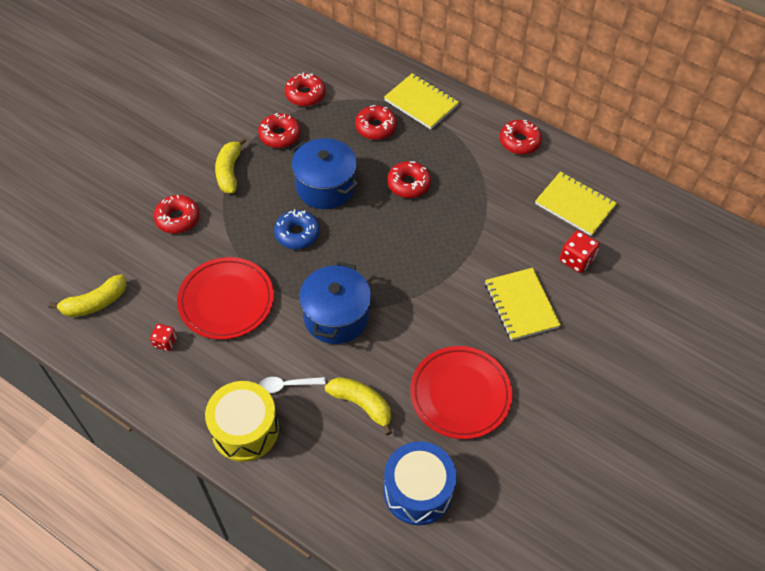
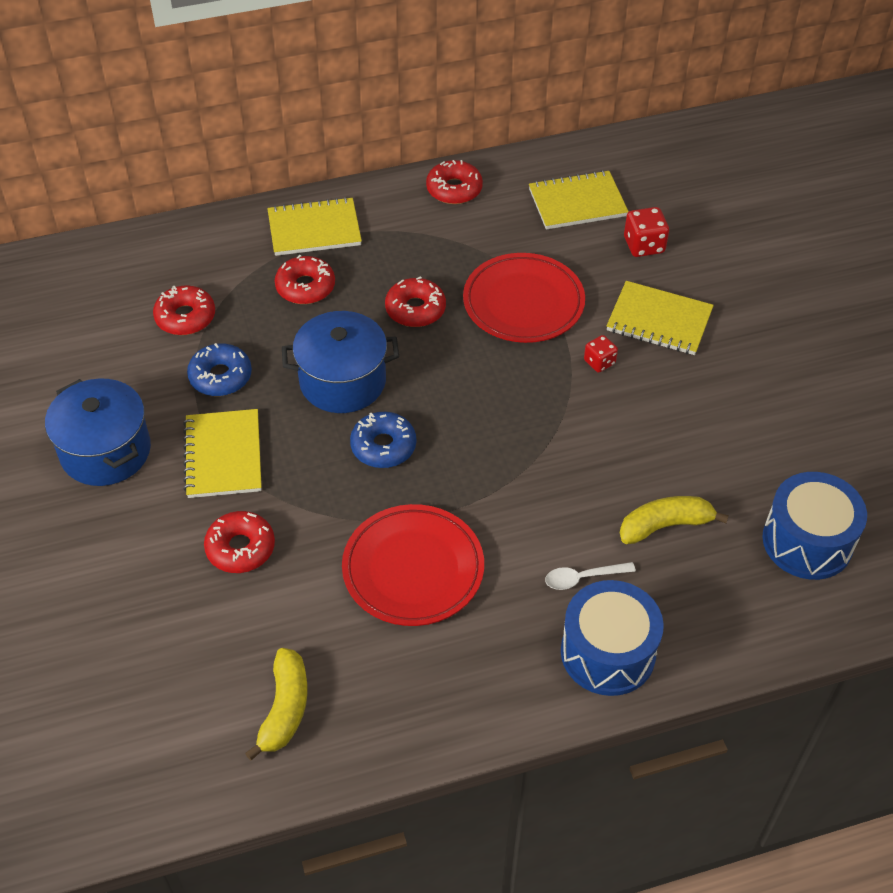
camera: 50 degrees left, 5 degrees down
red dice [150,324,177,351] -> red dice moved to [584,335,618,373]
yellow drum [205,381,279,462] -> blue drum [561,580,664,696]
yellow banana [215,138,246,193] -> yellow notebook [183,409,262,498]
red donut [258,113,301,148] -> blue donut [187,343,252,396]
white spoon [259,377,326,393] -> white spoon turned 45 degrees clockwise [545,562,636,590]
blue pot [299,262,371,344] -> blue pot moved to [45,379,151,486]
red plate [410,346,512,439] -> red plate moved to [463,253,585,343]

